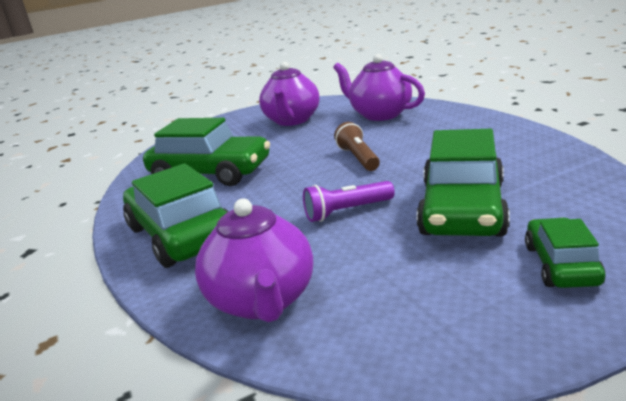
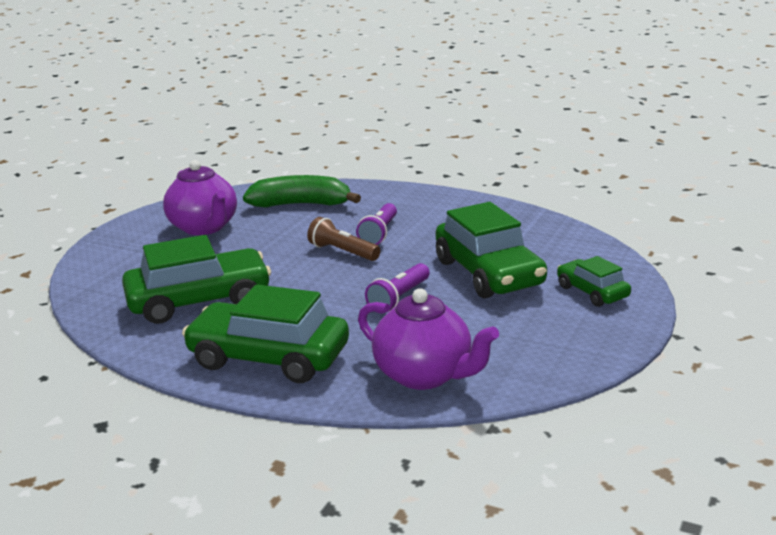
camera: 40 degrees left, 0 degrees up
purple teapot [333,54,425,121] -> green banana [243,175,361,207]
none -> purple flashlight [356,203,397,245]

